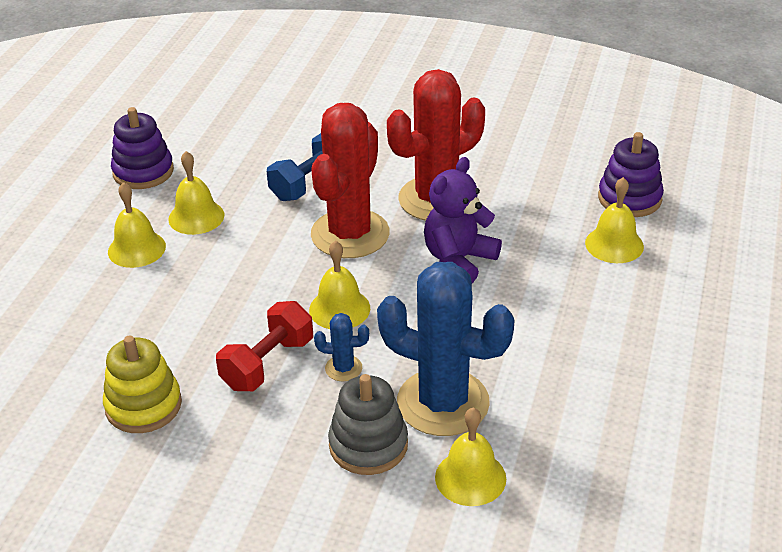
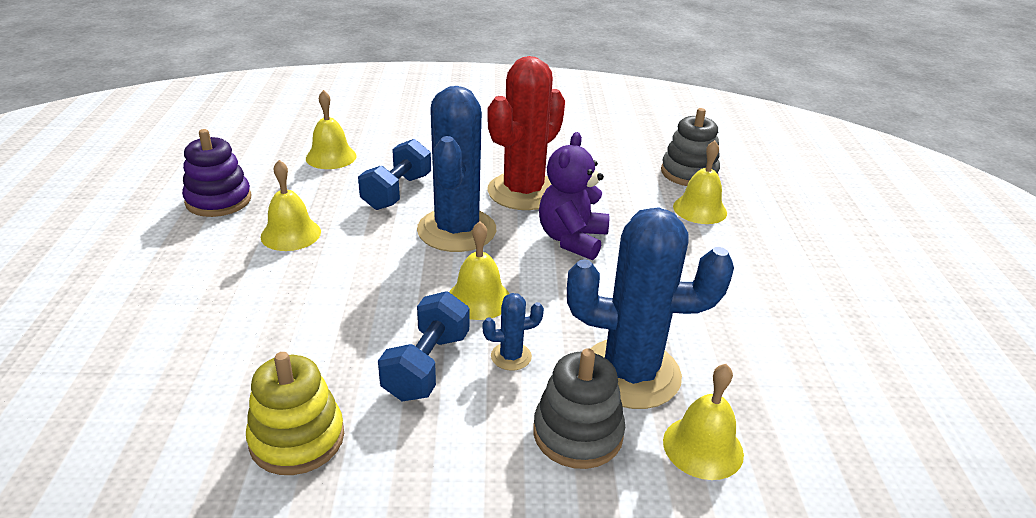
camera: 20 degrees left, 5 degrees down
yellow bell [108,182,166,268] -> yellow bell moved to [306,90,357,169]
red dumbbell [216,301,313,391] -> blue dumbbell [378,291,469,402]
red cactus [311,103,390,258] -> blue cactus [417,86,496,252]
purple stacking toy [598,132,664,217] -> grey stacking toy [661,108,720,186]

